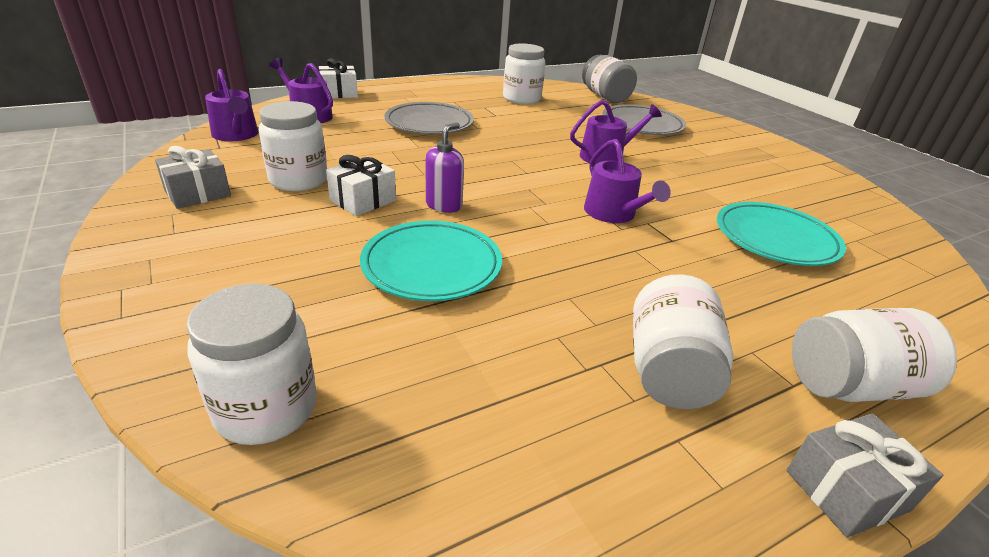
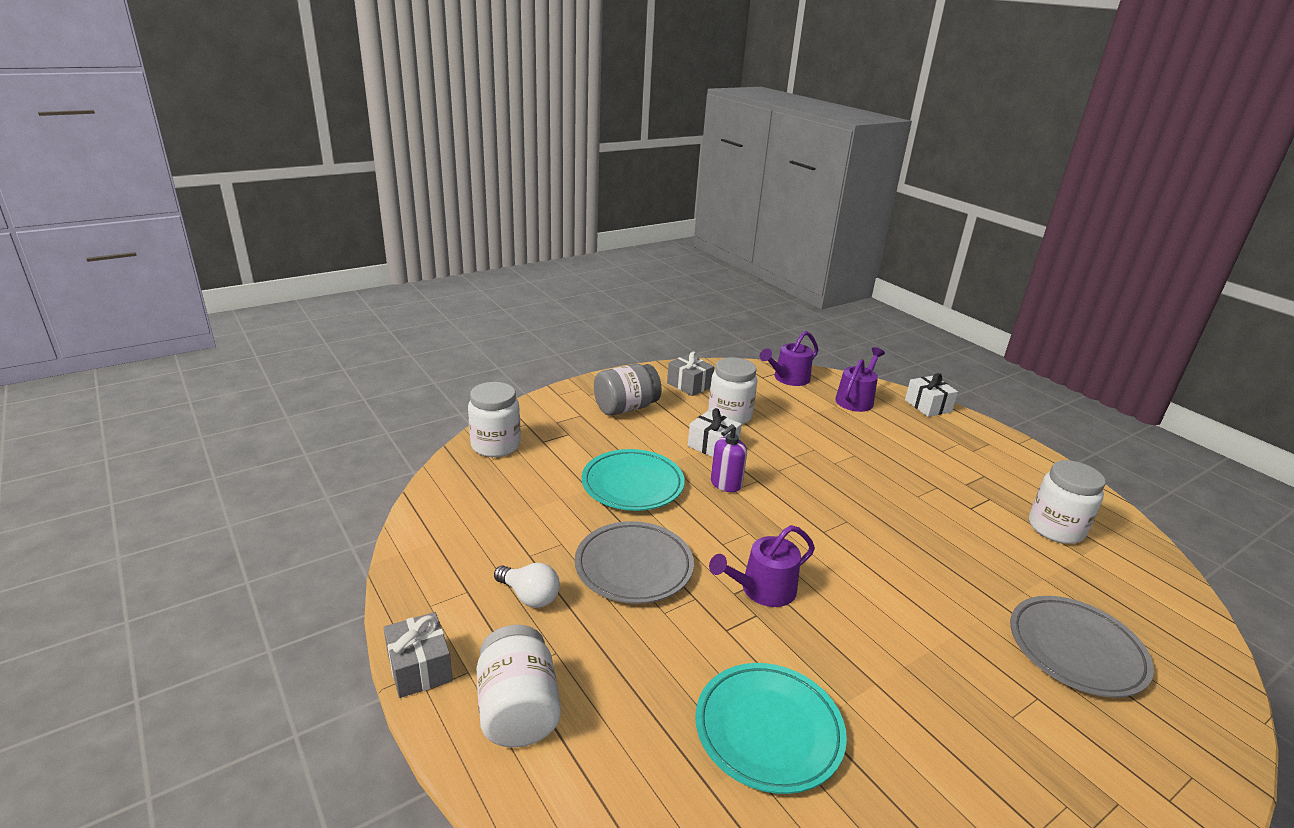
camera: 85 degrees right, 5 degrees down
grey plate [384,102,474,134] -> grey plate moved to [575,521,694,604]
purple soap dispenser [425,122,464,213] -> purple soap dispenser turned 105 degrees clockwise [711,424,747,492]
purple watering can [570,100,662,165] -> none
grey jar [582,55,637,103] -> grey jar moved to [594,364,662,416]
white jar [633,275,733,409] -> white light bulb [494,563,560,608]

